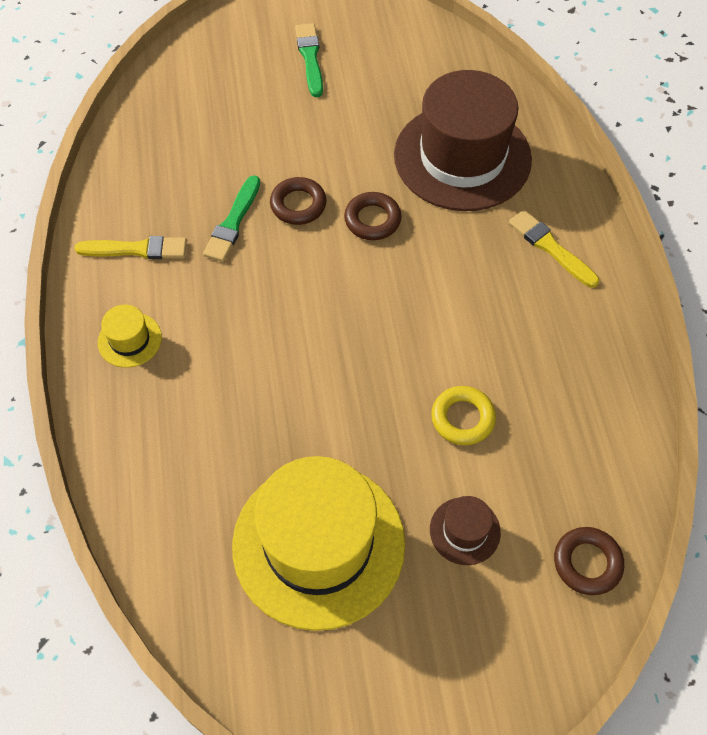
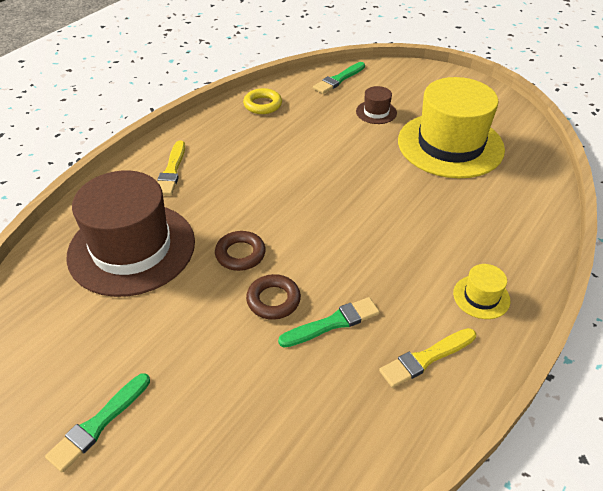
camera: 135 degrees left, 15 degrees down
yellow brush [75,236,187,259] -> yellow brush turned 75 degrees counterclockwise [379,328,476,388]
yellow ring [431,386,496,445] -> yellow ring moved to [243,88,282,114]
brown ring [554,527,624,595] -> green brush [313,62,365,94]

